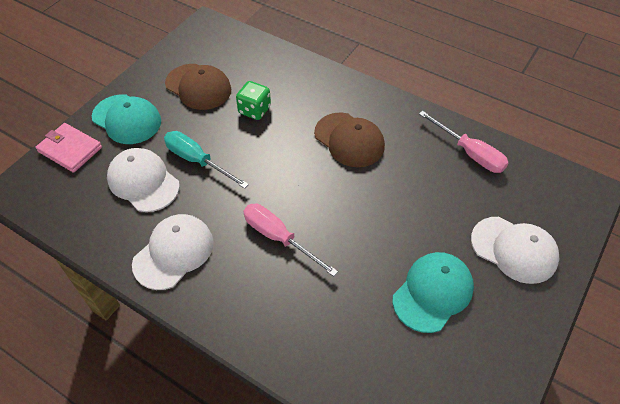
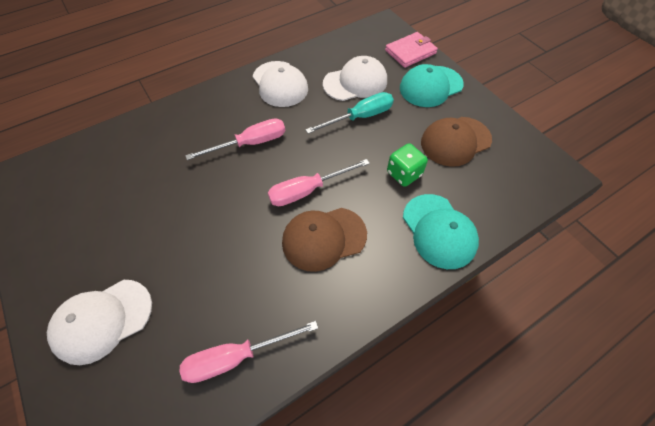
camera: 115 degrees right, 5 degrees up
turquoise cap [393,252,474,333] -> turquoise cap moved to [403,194,479,269]
none -> pink screwdriver [268,159,370,206]

